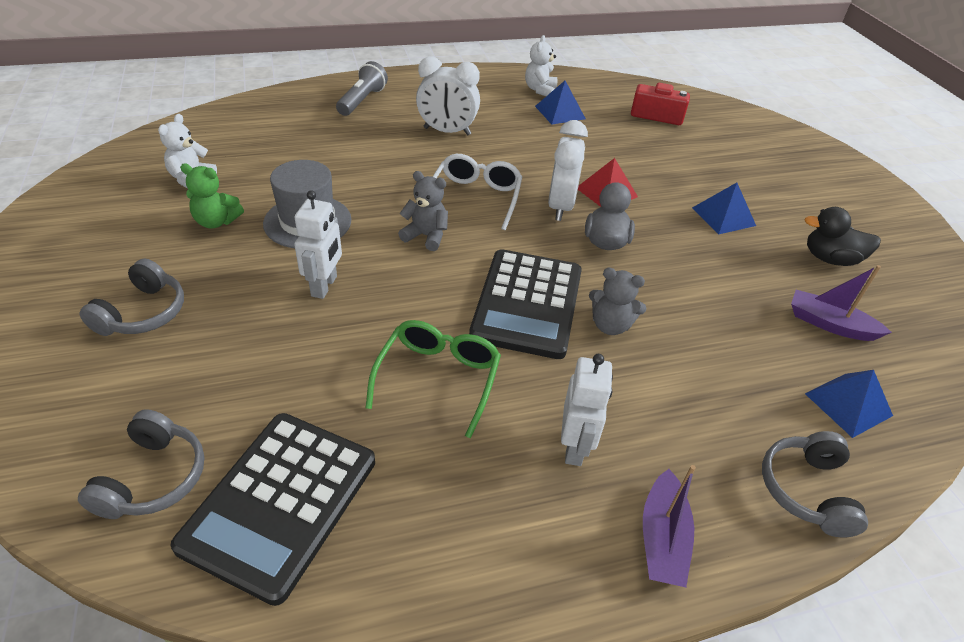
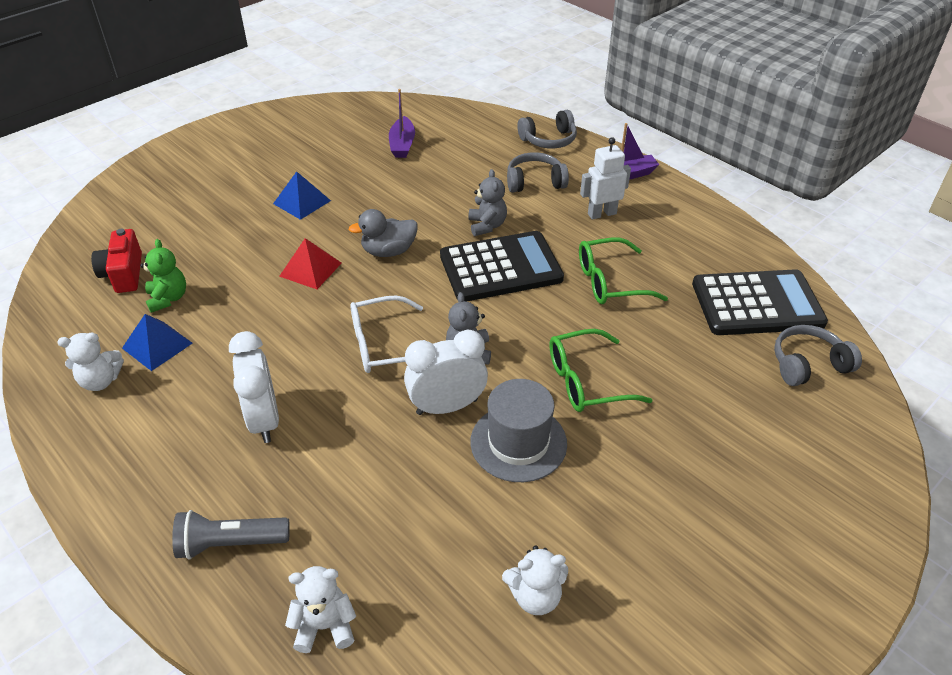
camera: 115 degrees left, 0 degrees up
grey headphones [79,259,184,336] -> grey headphones moved to [507,152,569,193]
green teddy bear [180,163,244,229] -> green teddy bear moved to [140,239,186,313]
white robot [294,190,342,299] -> green glasses [550,329,653,412]
white clock [548,120,588,221] -> white clock moved to [404,330,488,415]
black duck [804,207,881,266] -> none
blue pyramid [805,370,893,438] -> none
none -> white teddy bear [285,566,356,653]

